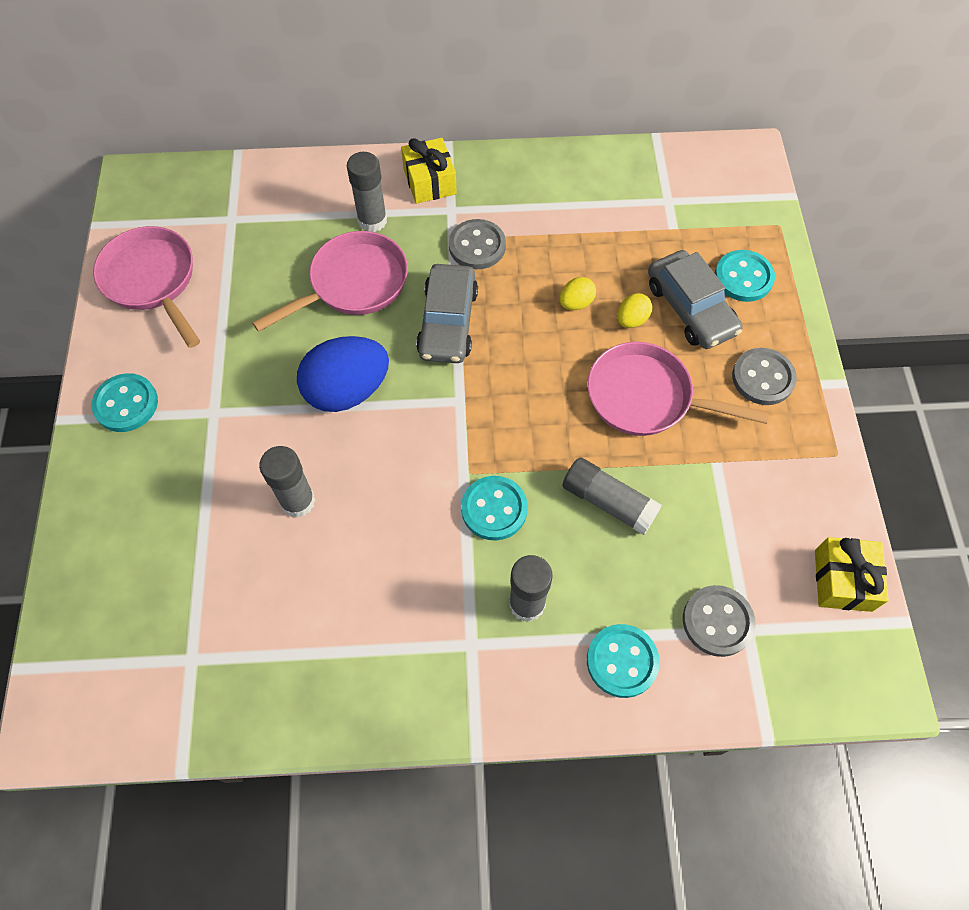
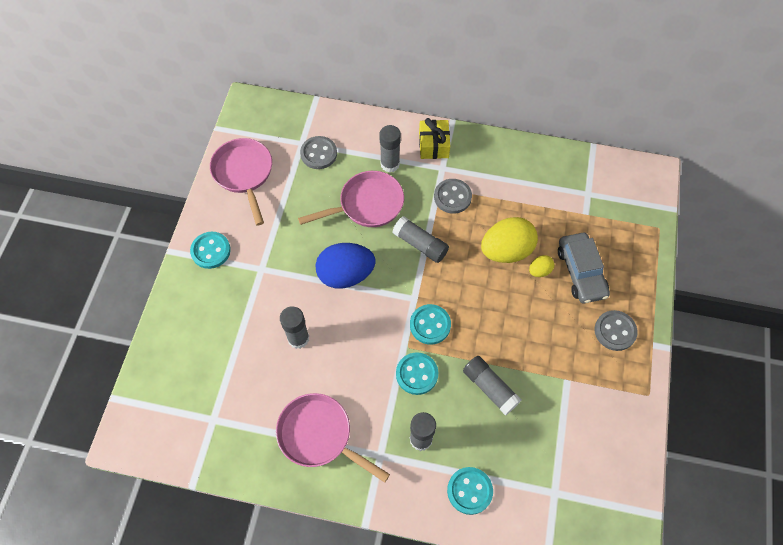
camera: 15 degrees right, 0 degrees up
grey car [416,264,478,363] -> grey glue stick [392,216,449,263]
yellow egg [559,277,596,310] -> yellow egg [481,217,538,263], size x2.15
pink pan [587,342,769,436] -> pink pan moved to [276,393,390,483]
grey button [683,585,756,657] -> grey button moved to [300,136,337,169]
turquoise button [715,250,775,302] -> turquoise button moved to [410,304,451,345]
yellow gift [815,537,889,612] -> none

